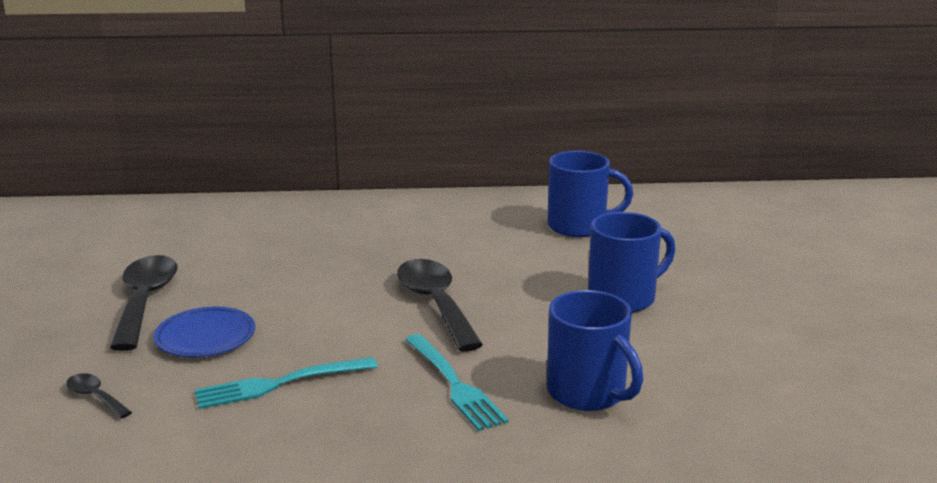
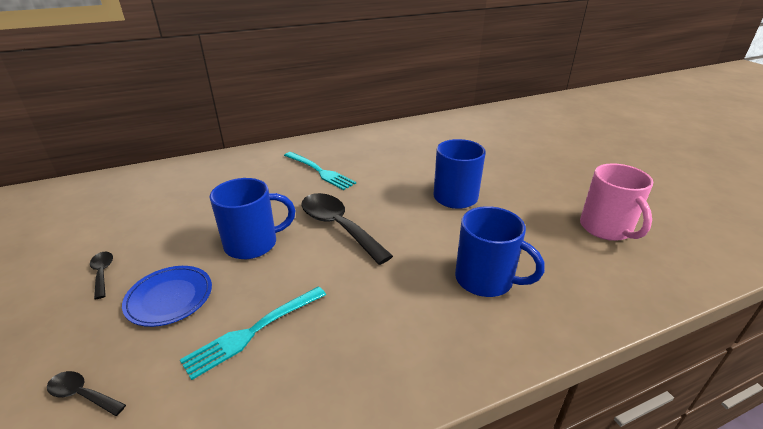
camera: 20 degrees left, 10 degrees up
black spoon [110,255,178,351] -> black spoon [90,251,113,299], size x0.47
turquoise fork [405,334,509,431] -> turquoise fork moved to [284,152,356,190]
blue mug [547,151,633,237] -> blue mug moved to [209,178,295,259]
none -> pink mug [580,163,653,241]

